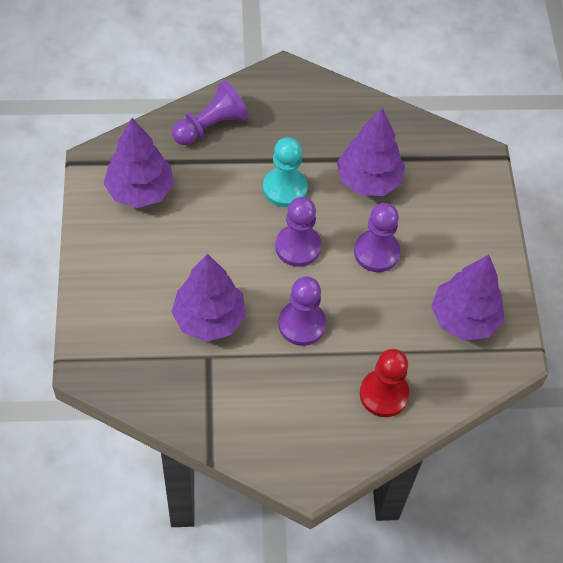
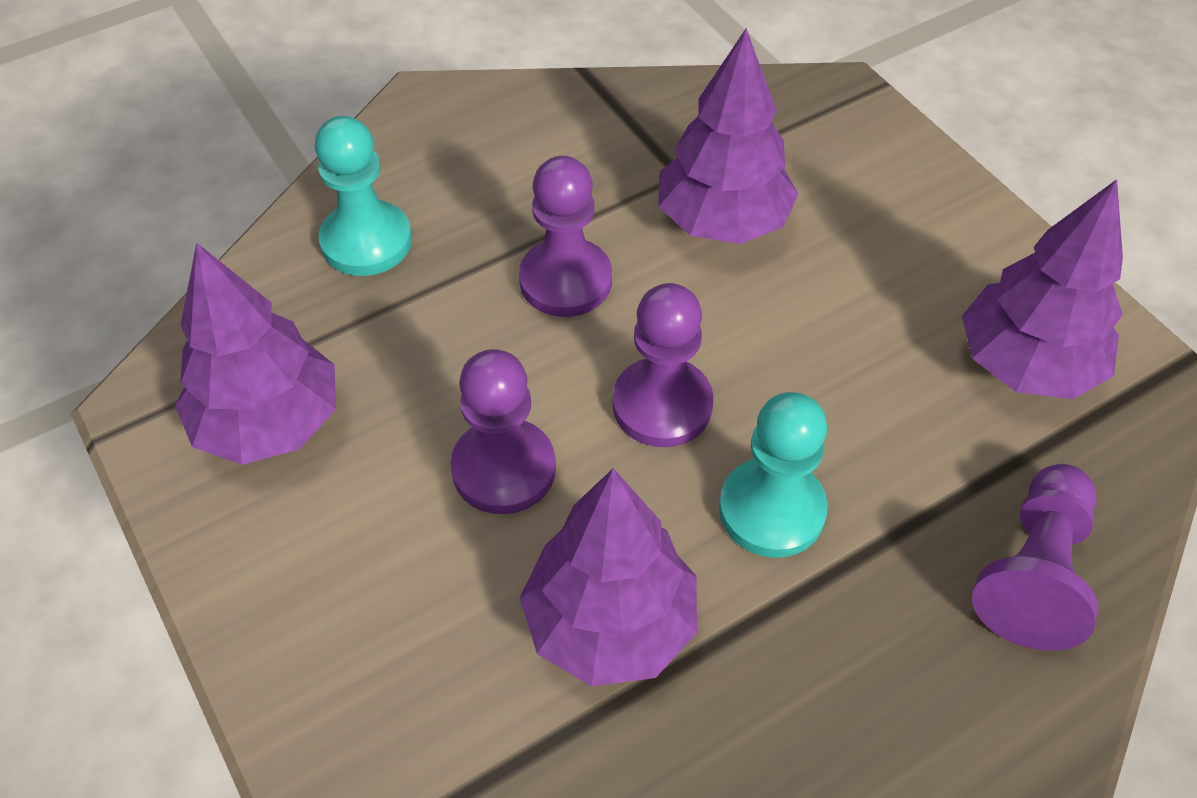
camera: 155 degrees right, 5 degrees down
red pawn [360,349,410,417] -> turquoise pawn [315,116,412,276]

